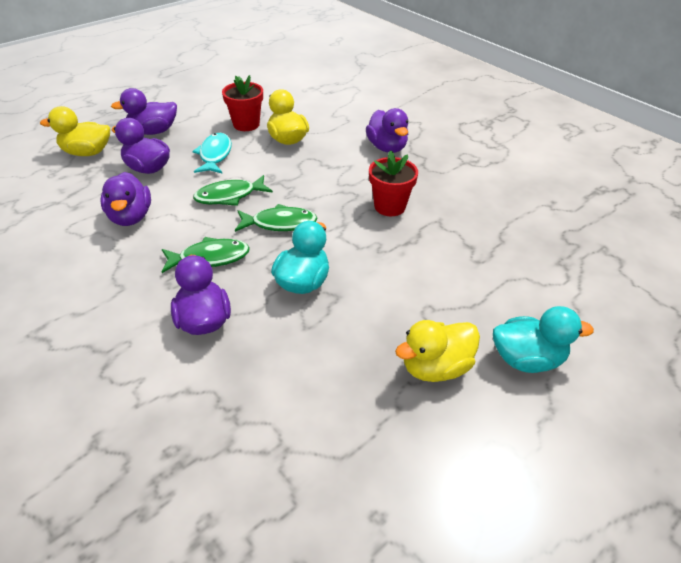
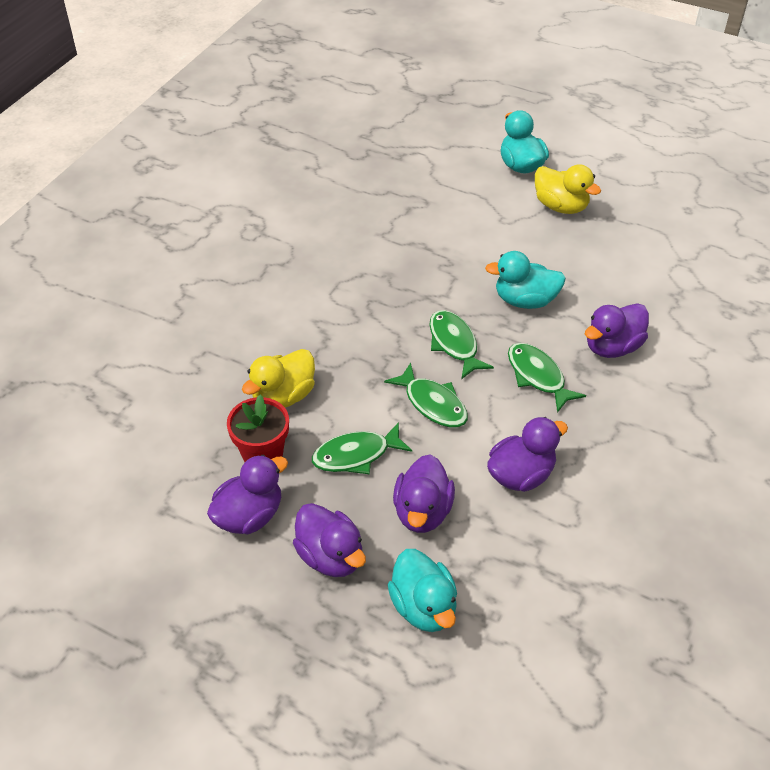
camera: 110 degrees left, 5 degrees up
yellow duck [40,106,110,156] -> turquoise duck [388,549,457,632]
turquoise fish [192,133,232,174] -> green fish [312,422,412,474]
purple duck [366,108,408,153] -> purple duck moved to [207,455,288,534]
red flower pot [369,150,418,216] -> none

